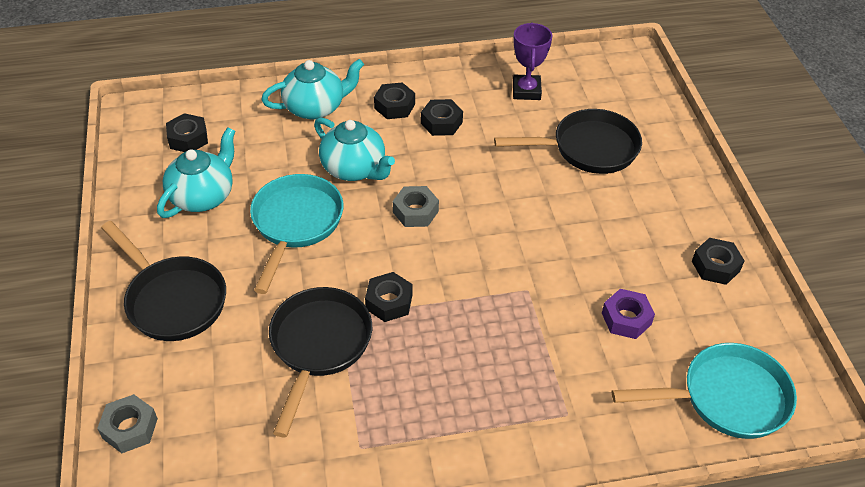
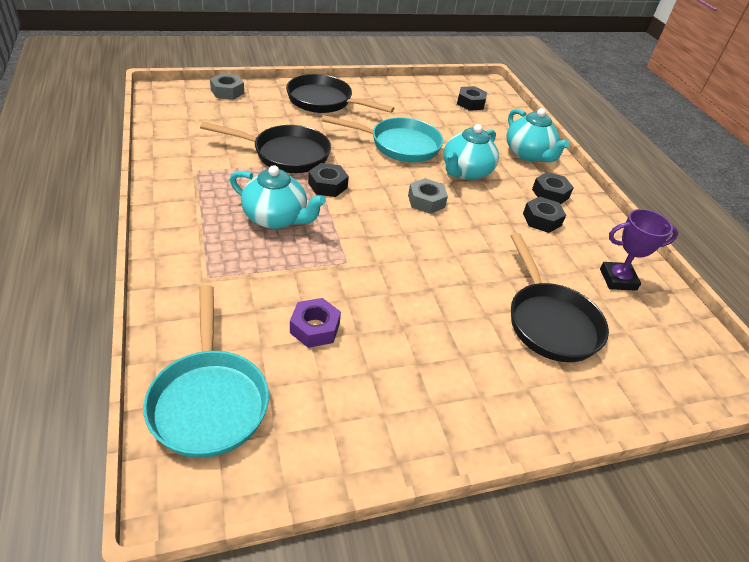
camera: 80 degrees right, 5 degrees down
black pan [101,221,226,341] -> black pan turned 75 degrees clockwise [286,74,394,113]
turquoise teapot [157,127,235,218] -> turquoise teapot moved to [230,165,326,229]
black nut [692,238,745,285] -> none

